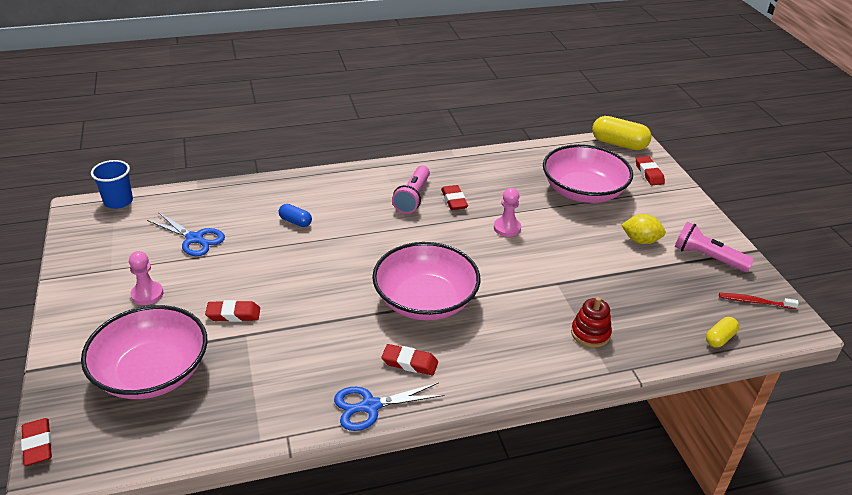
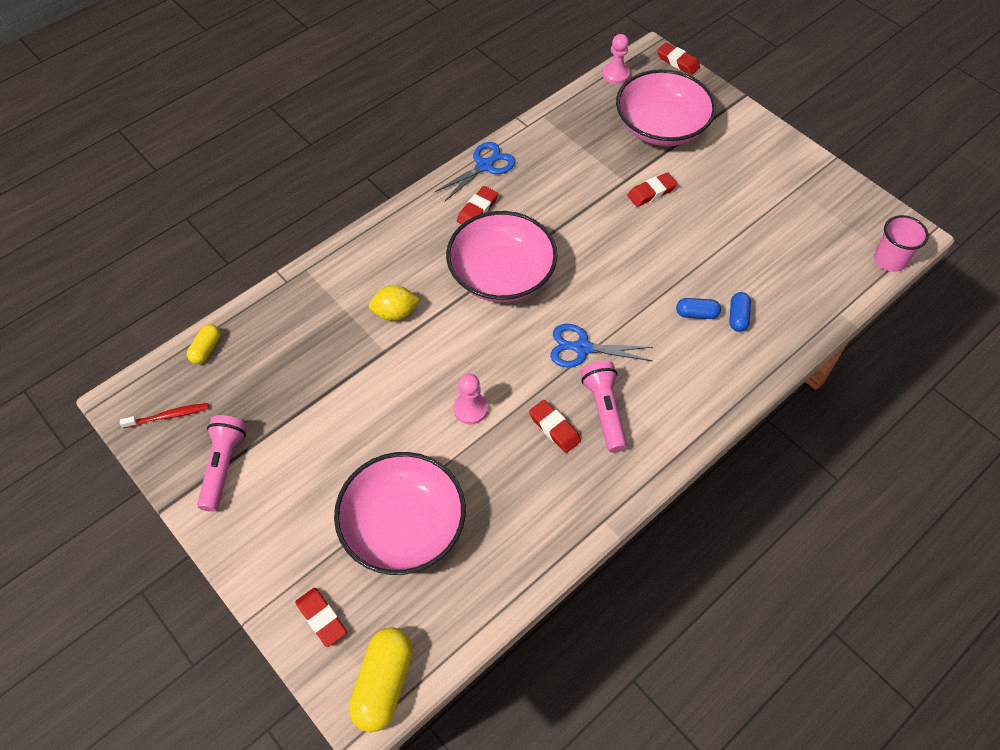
camera: 155 degrees right, 20 degrees up
blue cup [91,160,133,209] -> pink cup [874,215,929,272]
pink pawn [129,251,163,305] -> pink pawn moved to [603,34,630,84]
blue scissors [147,212,225,256] -> blue scissors moved to [550,324,653,367]
red eraser [382,344,438,375] -> red eraser turned 45 degrees counterclockwise [457,186,498,225]
red stacking toy [571,297,612,348] -> none
yellow capsule [592,116,652,150] -> yellow capsule turned 75 degrees counterclockwise [349,628,413,732]
yellow lemon [621,214,666,244] -> yellow lemon moved to [369,285,420,321]
pink flashlight [675,222,754,272] -> pink flashlight turned 90 degrees counterclockwise [197,415,247,512]
none -> blue capsule [730,292,751,332]

